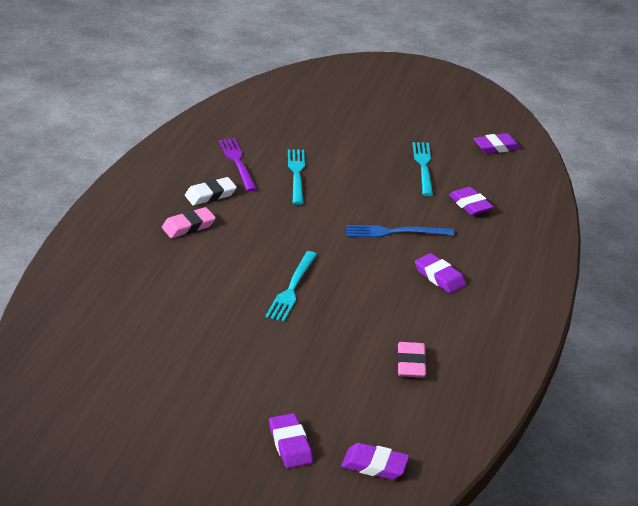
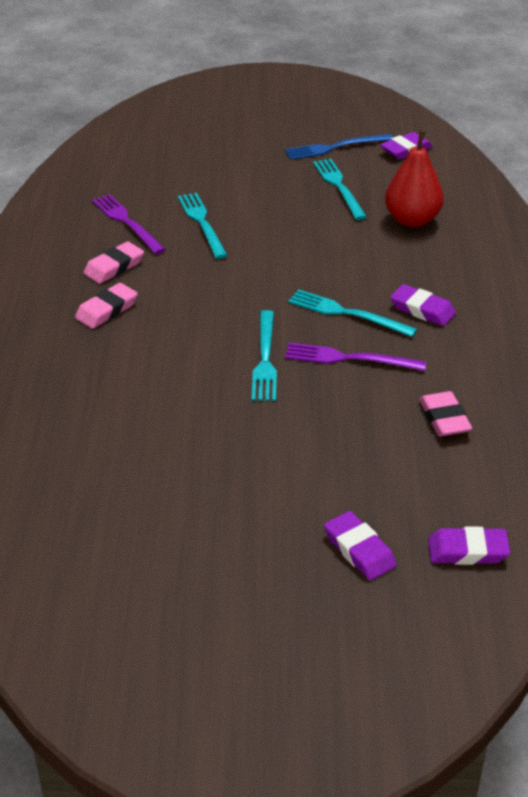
camera: 15 degrees left, 5 degrees up
white eraser [185,177,237,205] -> pink eraser [84,242,144,284]
blue fork [346,225,454,238] -> blue fork moved to [285,134,393,160]
purple eraser [449,187,494,215] -> red pear [385,131,444,227]
none -> purple fork [285,342,426,371]
none -> turquoise fork [288,289,417,337]

